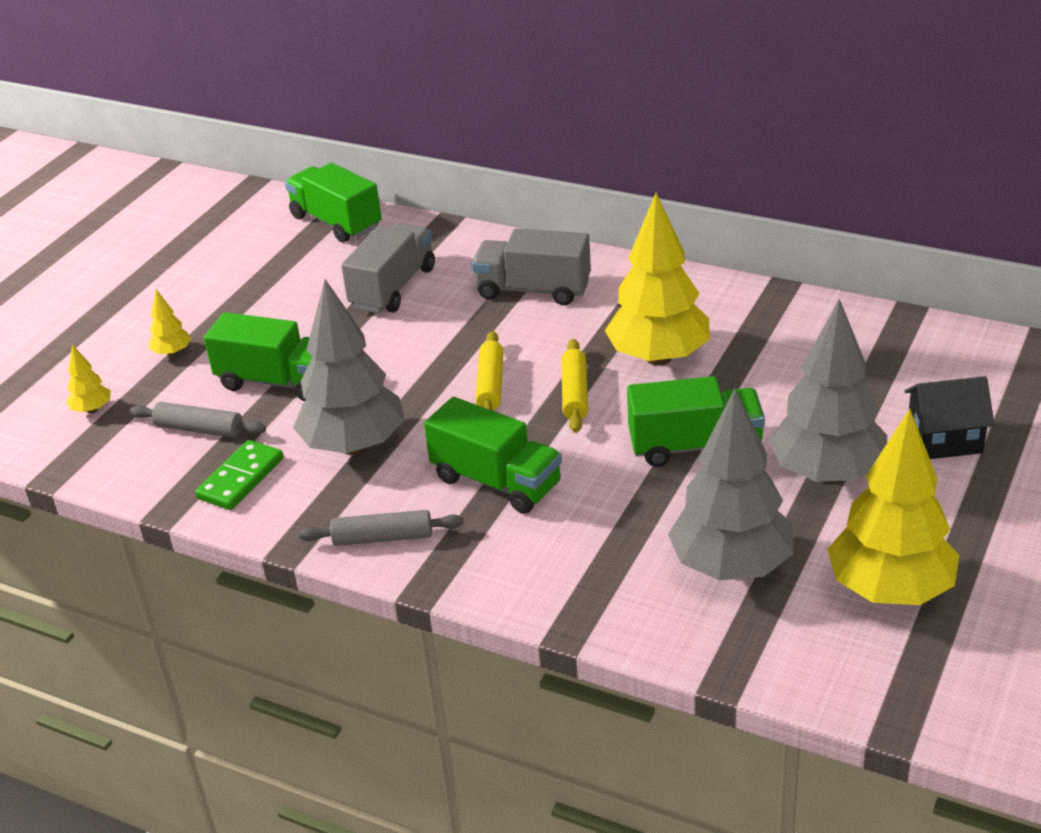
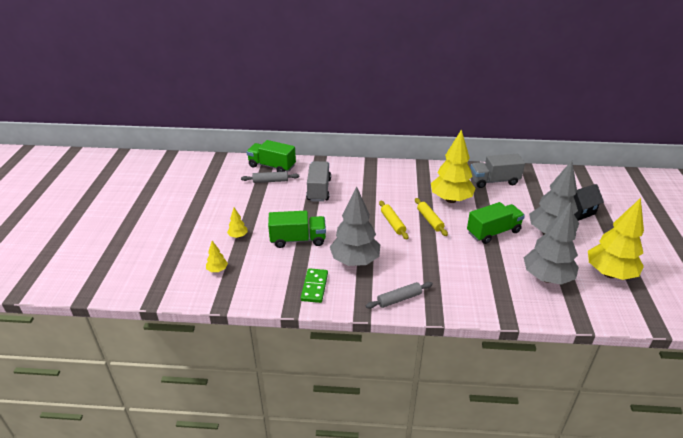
camera: 25 degrees left, 0 degrees up
grey rolling pin [130,402,266,438] -> grey rolling pin moved to [241,171,299,183]
green truck [424,397,562,514] -> none
grey truck [472,228,591,305] -> grey truck moved to [470,154,525,188]

